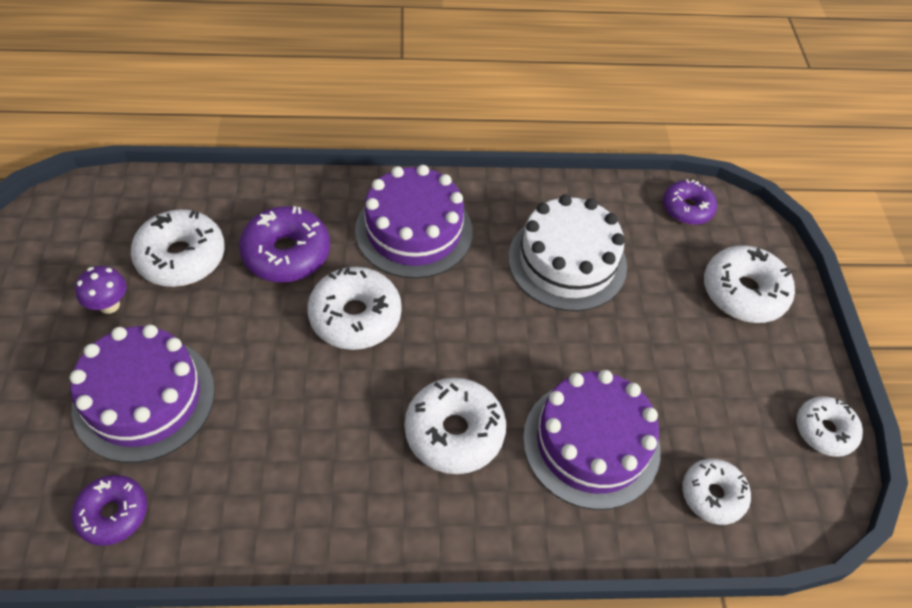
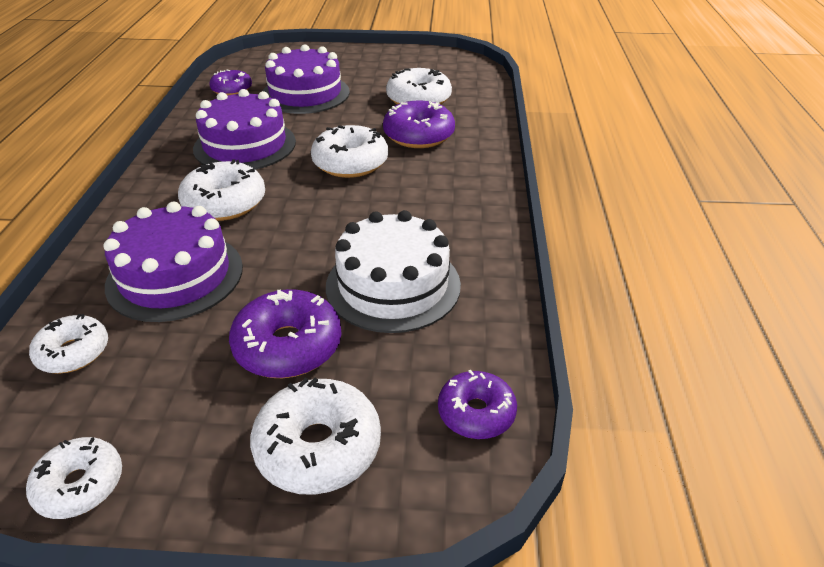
camera: 100 degrees right, 15 degrees down
purple mushroom [75,266,126,314] -> none
purple cake [355,165,473,279] -> purple cake moved to [193,89,296,170]
none -> purple donut [229,289,342,378]

